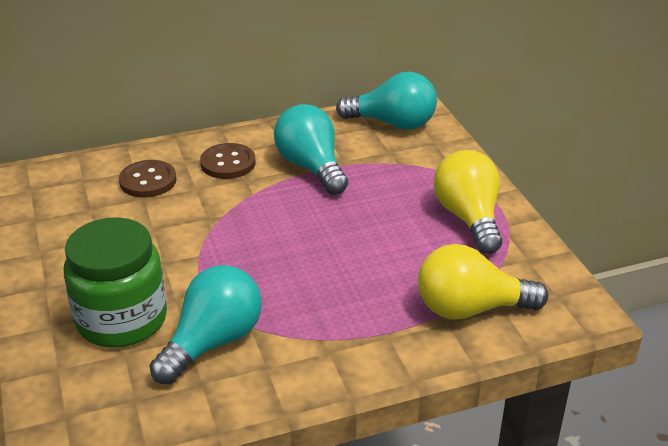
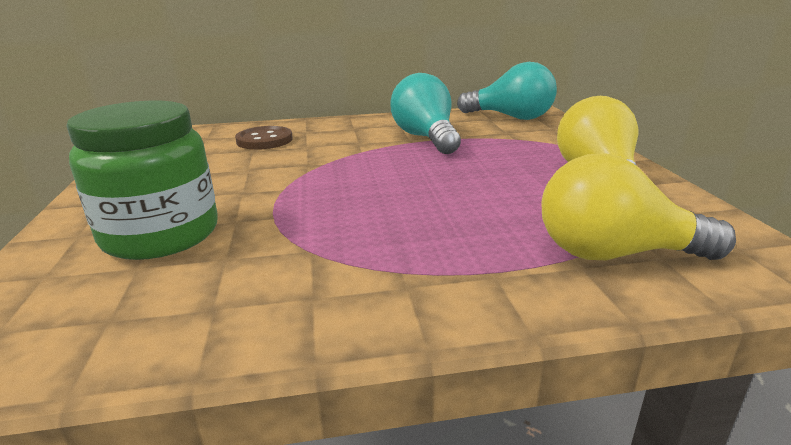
camera: 10 degrees right, 10 degrees down
turquoise light bulb [150,265,262,384] -> none
brown button [200,143,255,179] -> none

